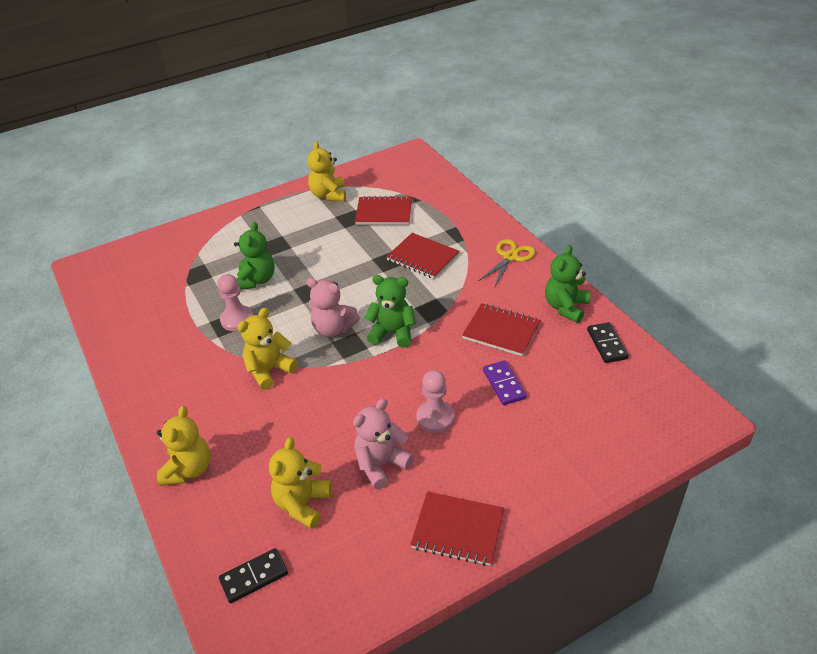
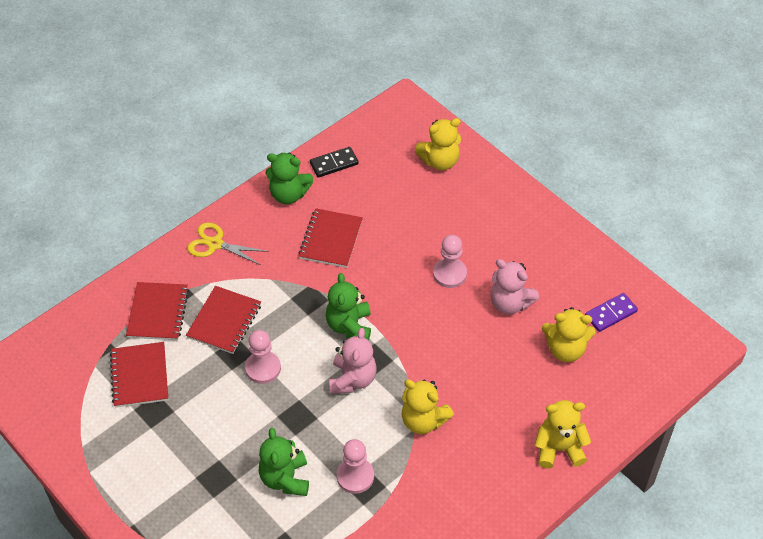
camera: 105 degrees left, 10 degrees up
black domino [219,548,288,603] -> none
green teddy bear [234,222,275,290] -> green teddy bear turned 90 degrees counterclockwise [259,428,309,496]
yellow teddy bear [307,141,346,201] -> yellow teddy bear moved to [415,118,461,170]
red notebook [410,491,504,566] -> red notebook moved to [126,282,189,340]
purple domino [483,360,527,405] -> purple domino moved to [585,293,638,332]
none -> pink pawn [245,330,281,384]

